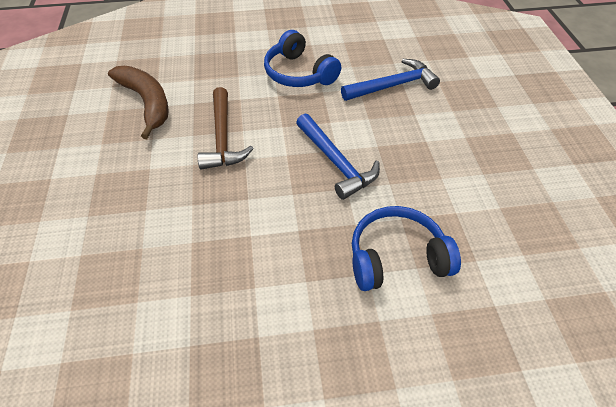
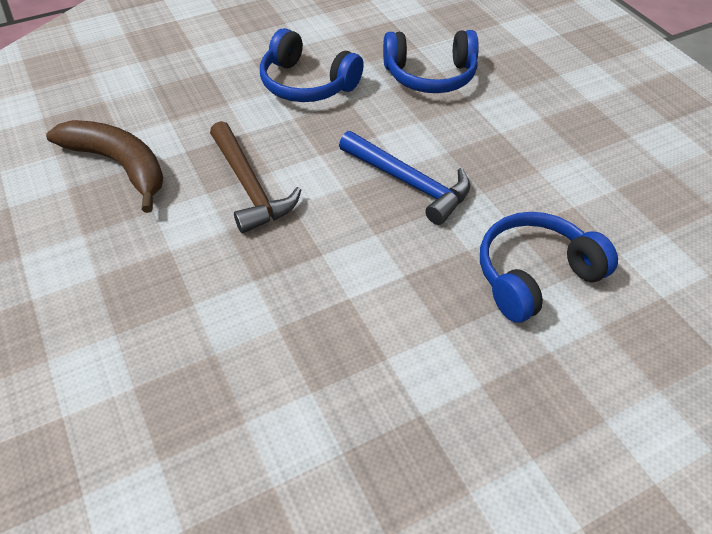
camera: 20 degrees left, 0 degrees up
blue hammer [341,59,440,101] -> blue headphones [383,30,479,93]

